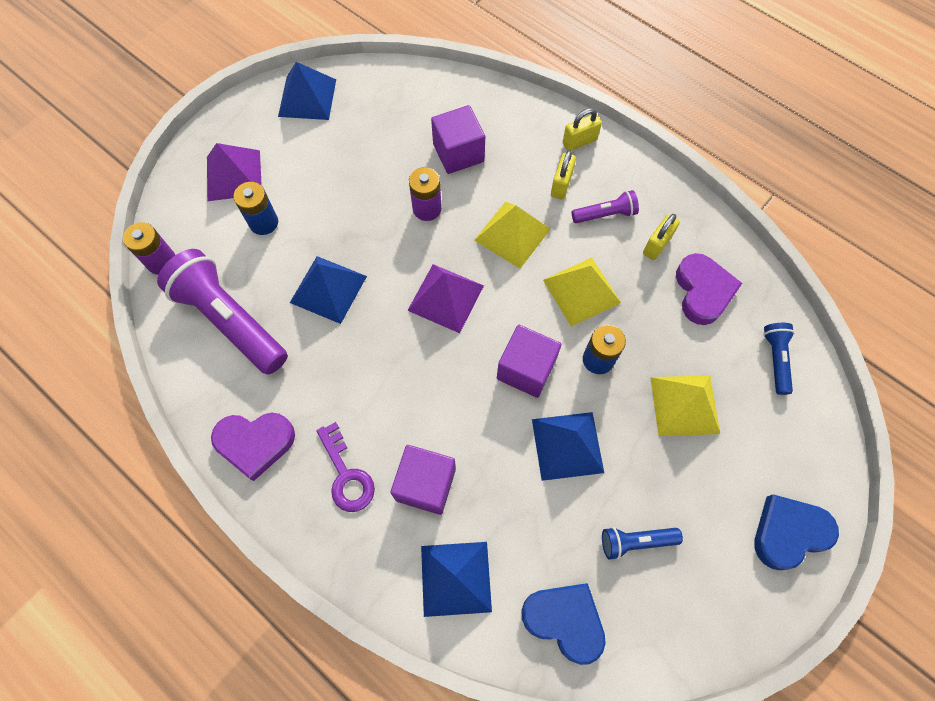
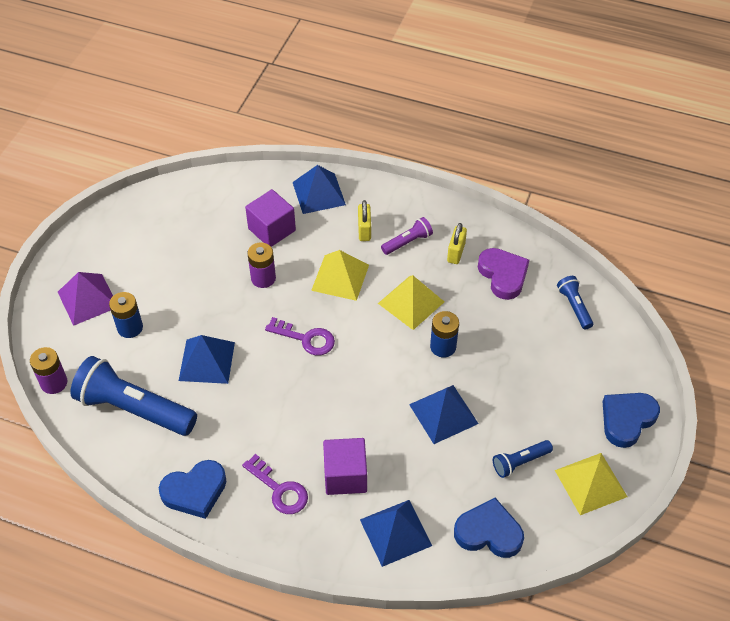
camera: 20 degrees left, 15 degrees down
purple flashlight [157,249,288,375] -> blue flashlight [70,356,197,436]
purple heart [211,413,295,481] -> blue heart [159,460,227,519]
blue pyramid [278,62,336,120] -> blue pyramid moved to [293,165,346,214]
purple pyramid [407,264,484,333] -> purple key [265,317,335,356]
purple cube [497,325,562,398] -> none
yellow padlock [563,108,602,151] -> none
yellow pyramid [650,375,720,436] -> yellow pyramid moved to [555,453,627,515]

